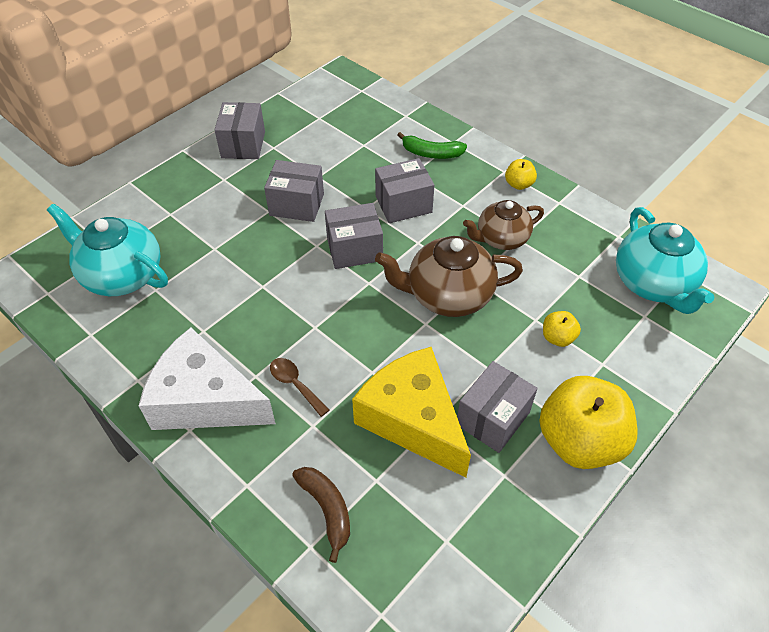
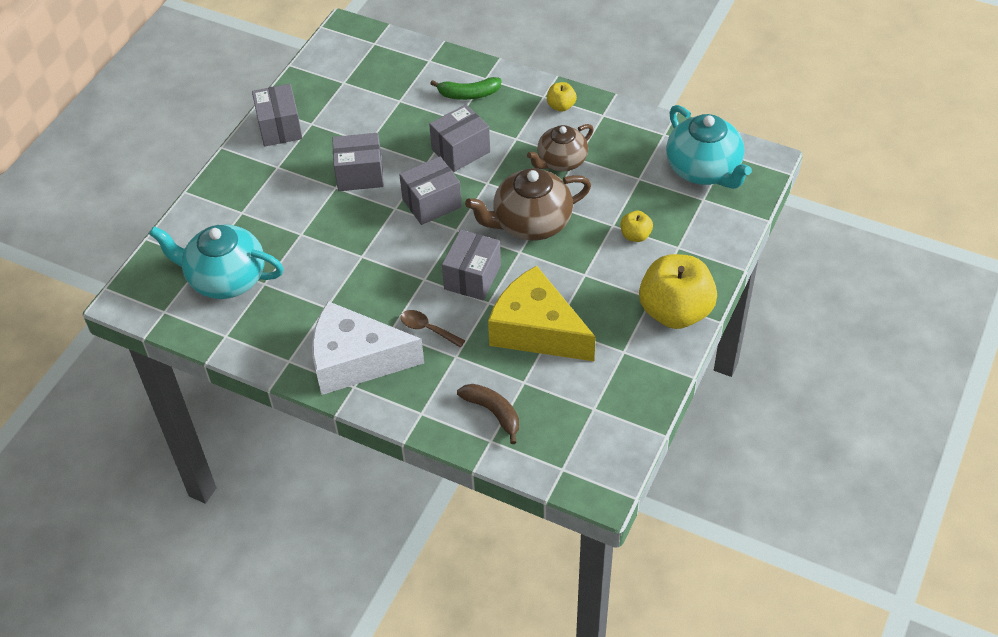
camera: 15 degrees left, 0 degrees up
grey box [457,361,538,453] -> grey box moved to [442,230,501,300]

